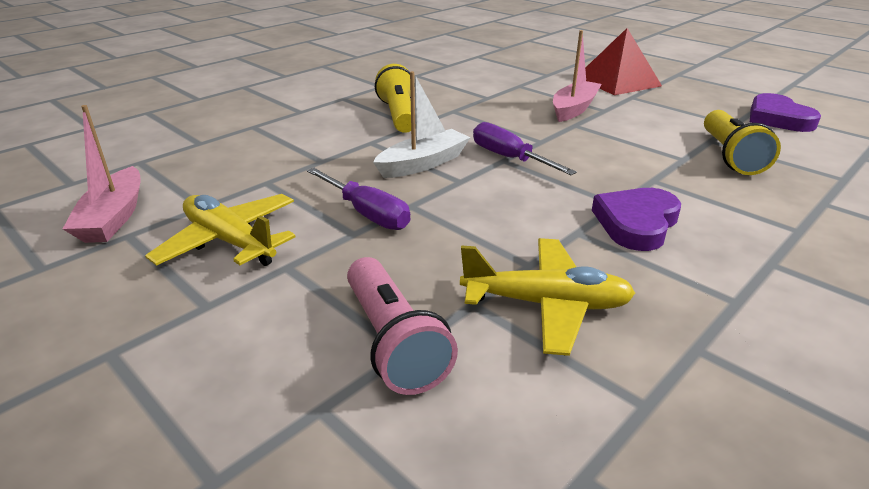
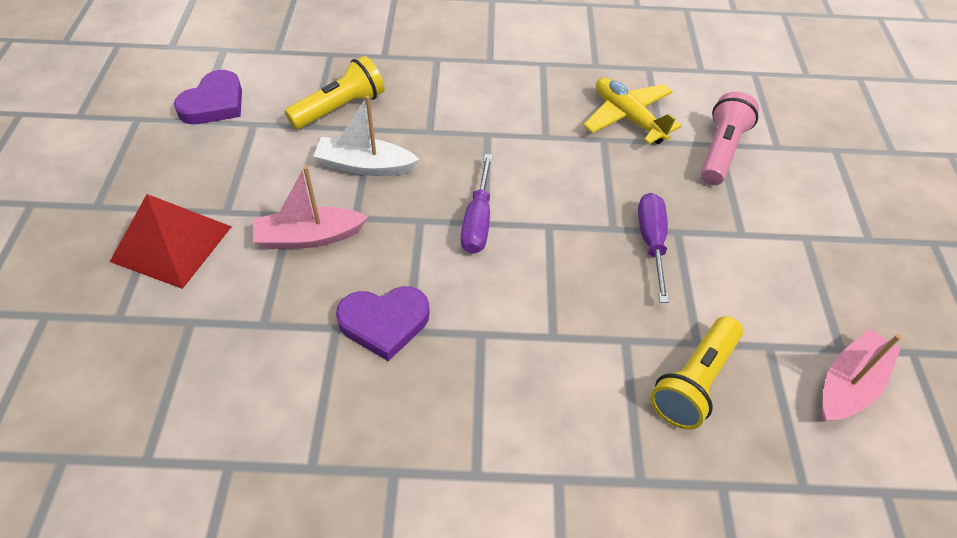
camera: 135 degrees left, 20 degrees up
yellow plane [145,194,296,266] -> none
white boat [373,71,471,178] -> white boat moved to [313,96,420,176]
yellow flashlight [375,64,411,133] -> yellow flashlight moved to [650,316,743,430]
purple heart [592,188,681,251] -> purple heart moved to [336,286,430,361]

